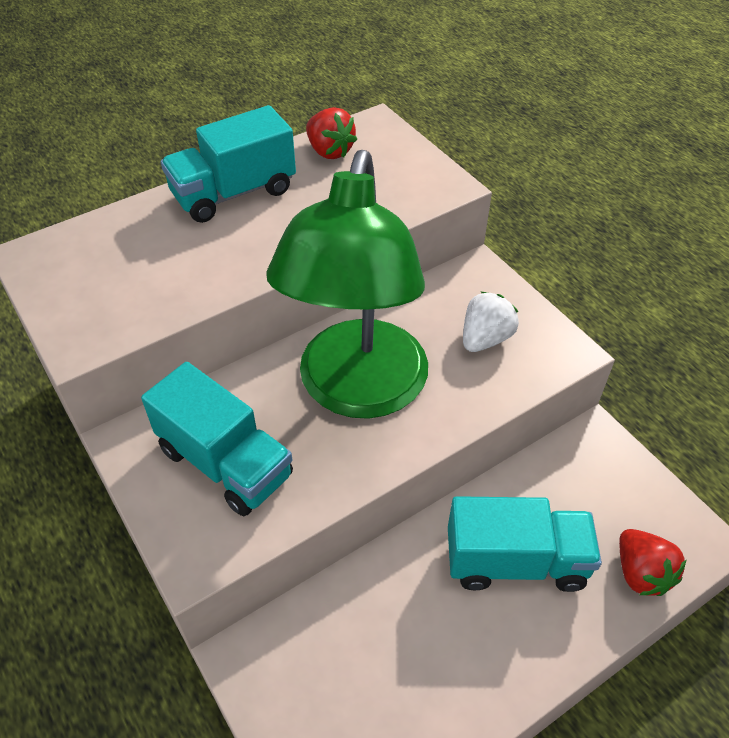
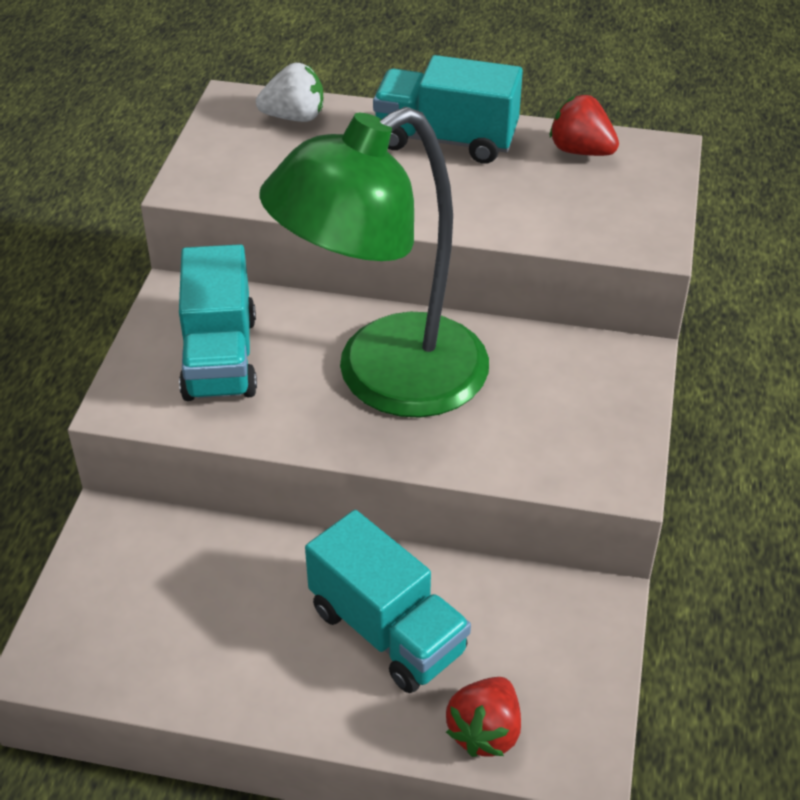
camera: 45 degrees right, 5 degrees down
red strawberry [306,107,357,159] -> red strawberry turned 120 degrees clockwise [550,95,619,156]
white strawberry [463,292,519,352] -> white strawberry moved to [256,63,323,122]

